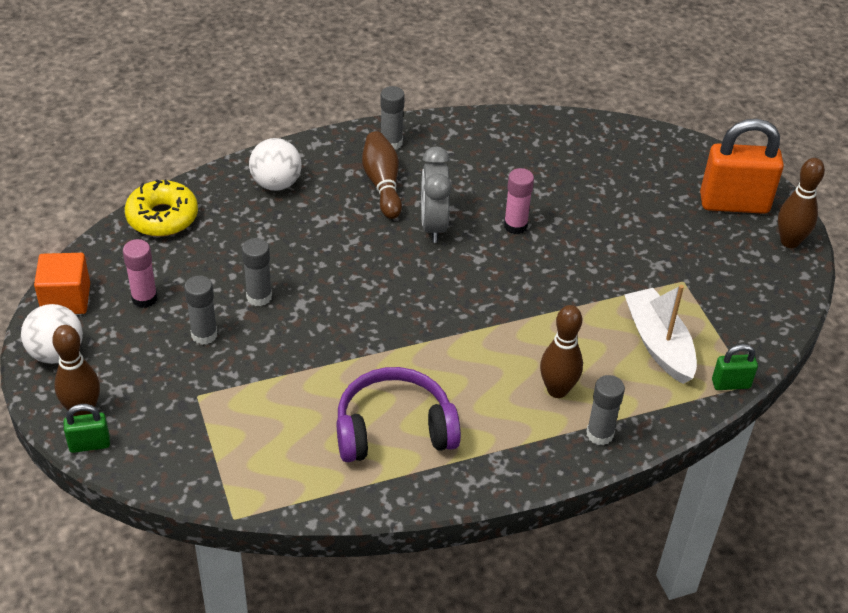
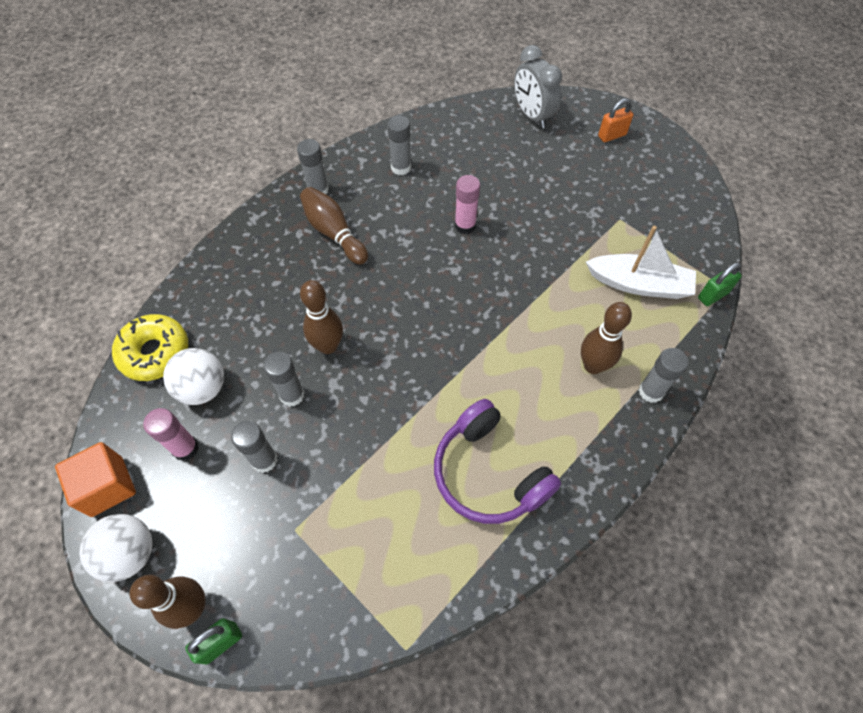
camera: 25 degrees left, 15 degrees up
white ball [249,138,302,191] -> white ball moved to [163,348,224,405]
purple headphones [337,367,461,462] -> purple headphones turned 90 degrees counterclockwise [434,399,561,524]
grey clock [421,146,452,243] -> grey clock moved to [514,45,562,128]
white boat [624,285,697,384] -> white boat turned 150 degrees clockwise [586,226,696,299]
orange padlock [700,119,784,214] -> orange padlock [598,98,633,142], size x0.49
brown bowling pin [778,158,825,248] -> brown bowling pin moved to [300,280,343,354]
none -> grey glue stick [387,115,411,175]

